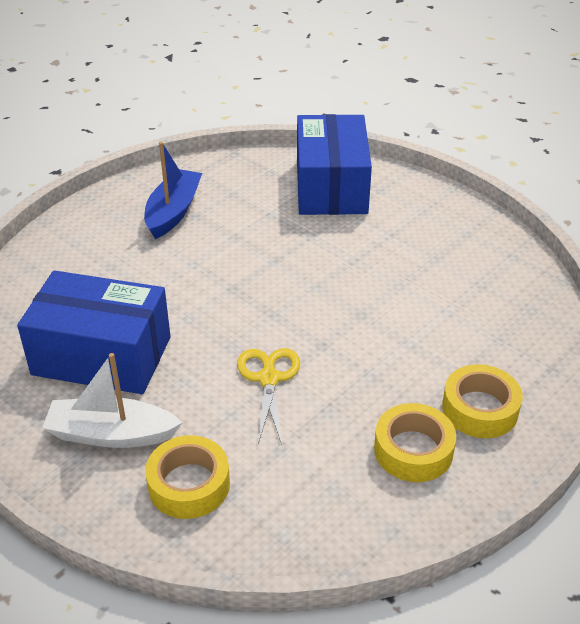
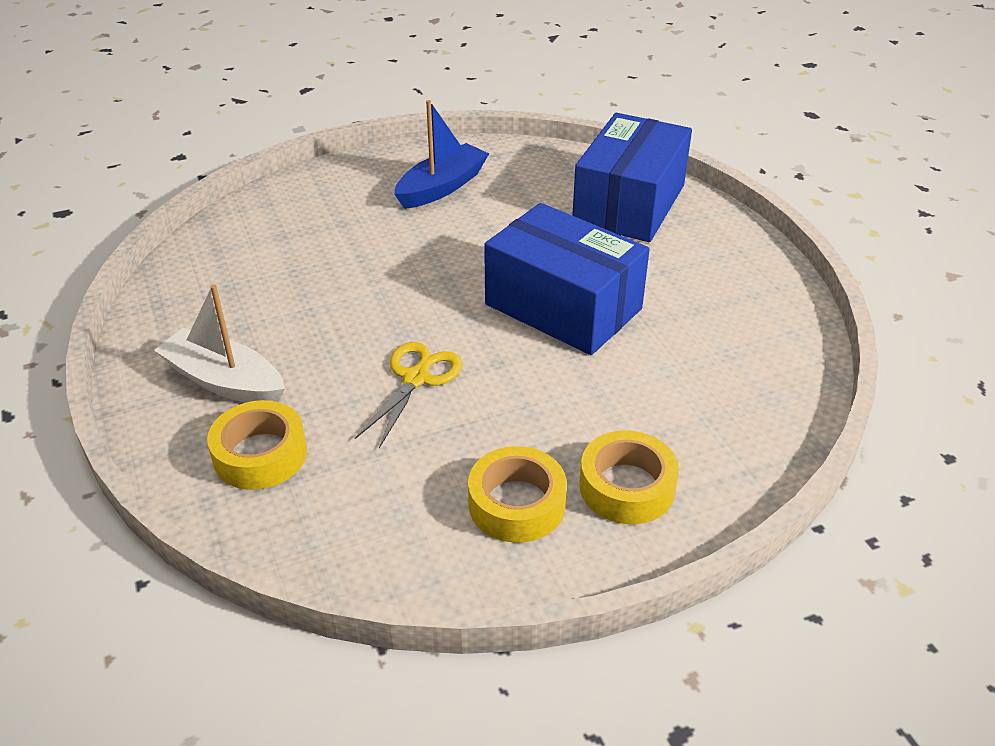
camera: 25 degrees right, 0 degrees up
blue box [17,270,171,394] -> blue box moved to [484,203,650,355]

